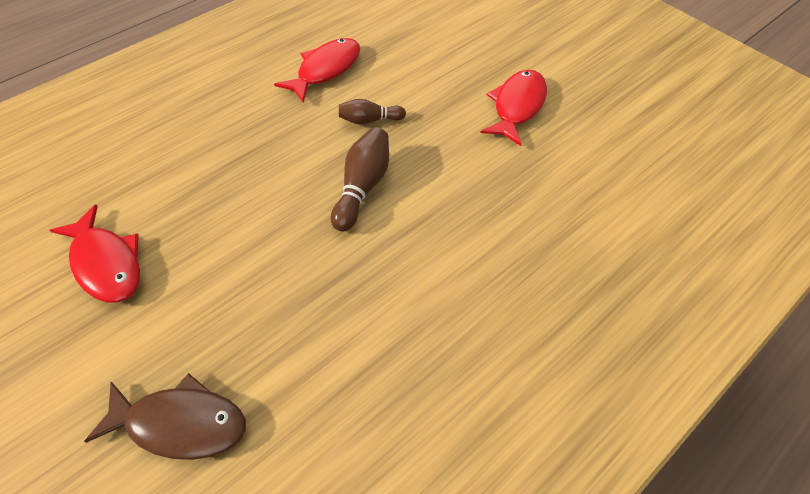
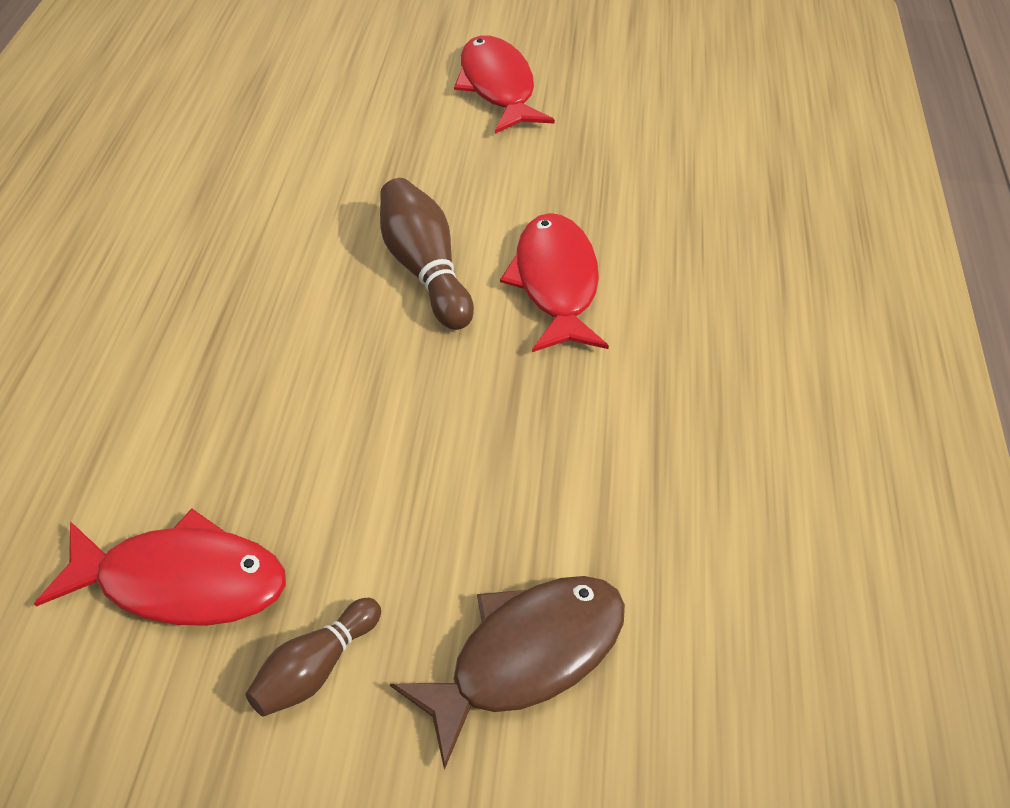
camera: 45 degrees left, 5 degrees down
red fish [274,38,360,103] -> red fish moved to [500,213,609,352]
brown bowling pin [339,99,406,124] -> brown bowling pin moved to [245,598,381,717]

